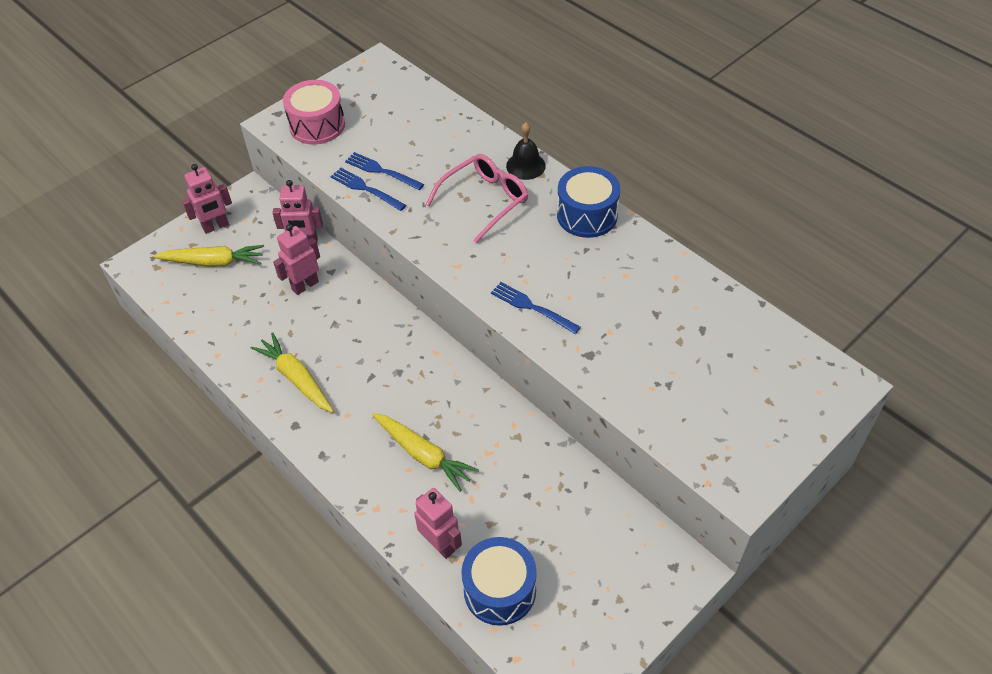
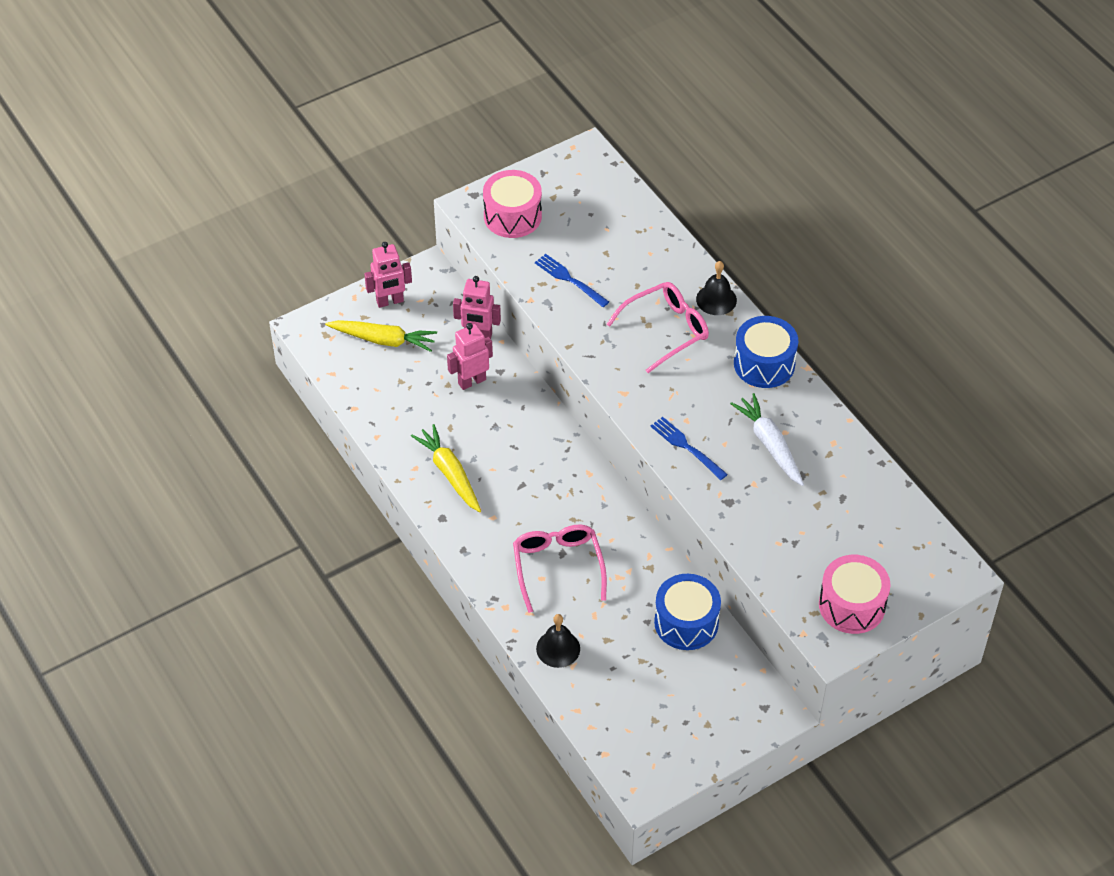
camera: 10 degrees right, 0 degrees up
blue fork [331,168,406,211] -> none
yellow carrot [372,413,479,492] -> pink glasses [513,524,607,613]
pink robot [414,488,462,559] -> black bell [536,614,580,668]
blue drum [461,537,537,626] -> blue drum moved to [654,574,721,650]
none -> white carrot [730,393,804,486]
none -> pink drum [819,555,891,634]

